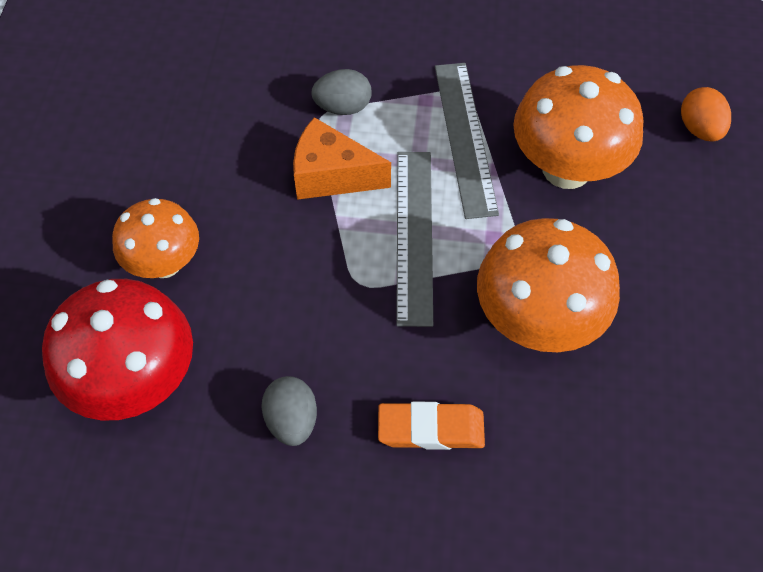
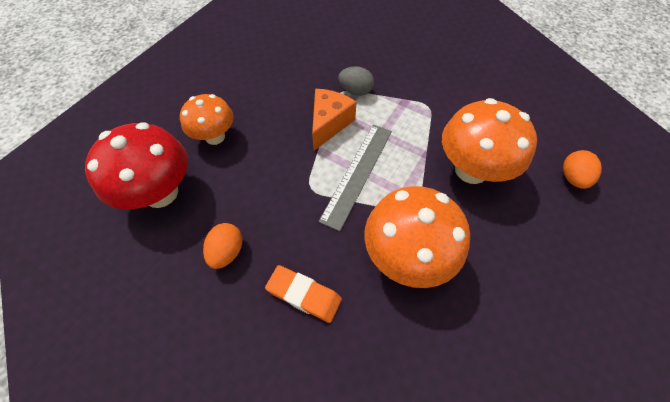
camera: 25 degrees right, 0 degrees up
grey egg [261,376,317,446] -> orange egg [203,223,243,269]
orange cheese [293,117,391,200] -> orange cheese turned 75 degrees clockwise [312,89,357,151]
grey ruler [435,63,499,219] -> none

